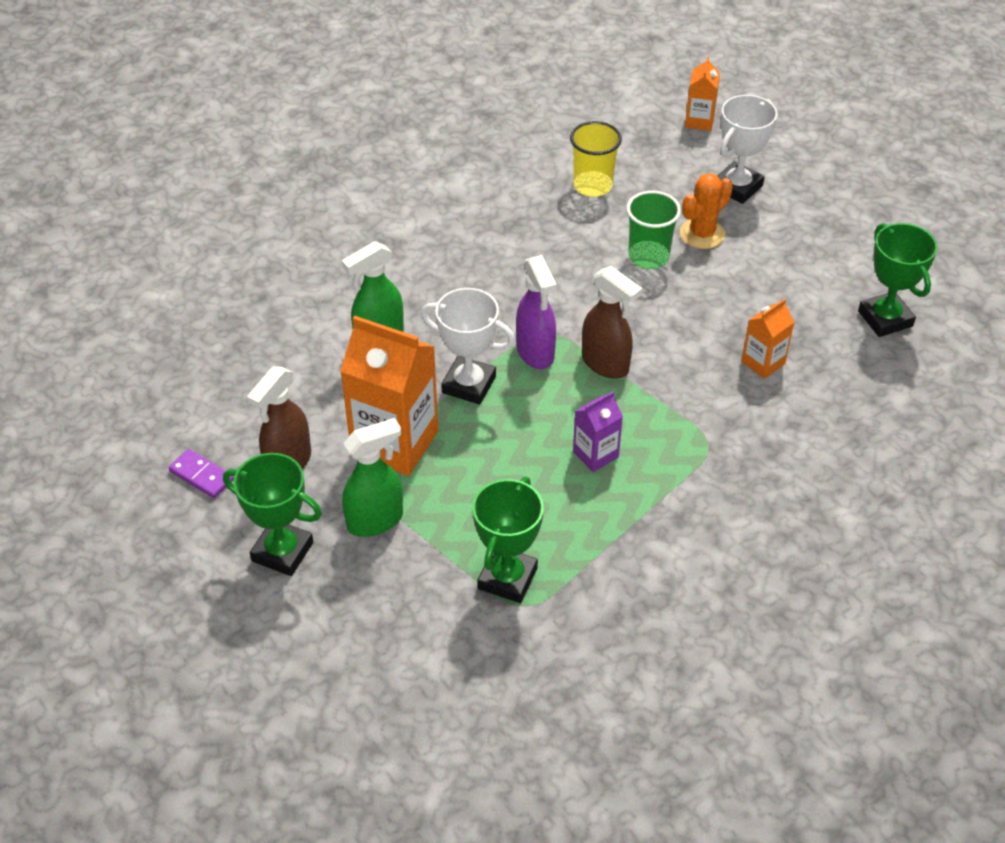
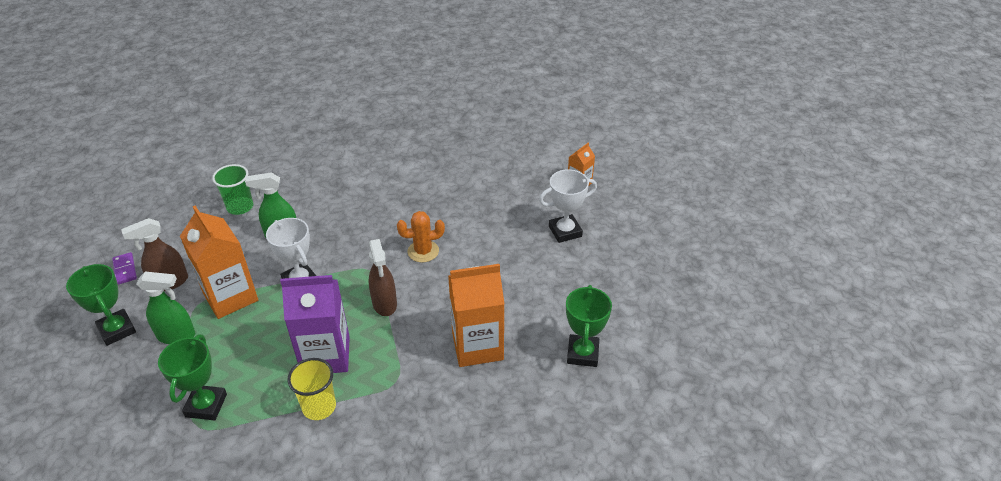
camera: 30 degrees right, 5 degrees down
green trophy [472,477,544,603] -> green trophy turned 45 degrees counterclockwise [158,334,227,420]
purple spray bottle [516,255,557,369] -> none
yellow cup [570,121,622,197] -> yellow cup moved to [288,358,336,420]
purple carton [573,391,623,472] -> purple carton [280,275,350,373], size x1.99
green cup [626,191,681,269] -> green cup moved to [212,164,253,215]
orange cactus [680,173,733,249] -> orange cactus moved to [397,211,445,263]
orange carton [741,299,794,379] -> orange carton [448,264,505,367], size x1.99

